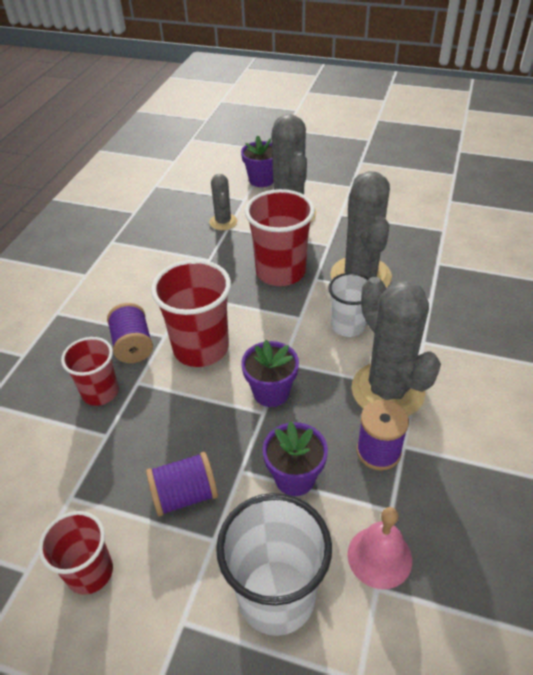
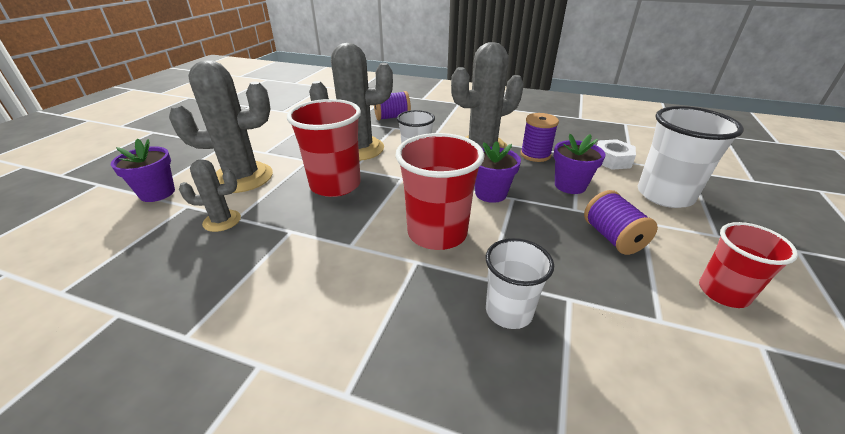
camera: 90 degrees left, 10 degrees down
red cup [61,337,119,406] -> white cup [486,238,554,329]
purple spool [107,303,153,363] -> purple spool moved to [374,91,411,120]
pink bell [348,507,412,589] -> white nut [597,139,636,170]

